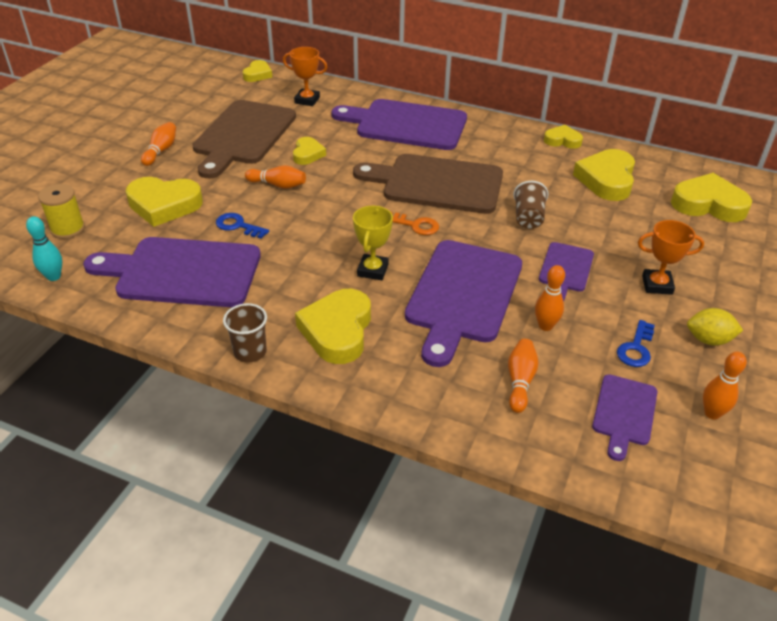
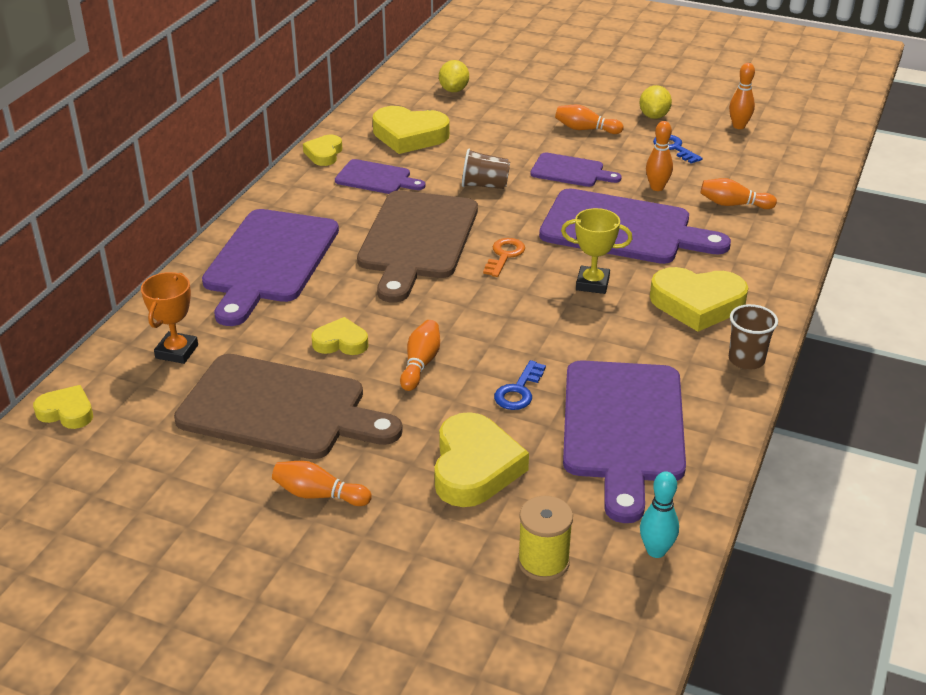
camera: 90 degrees left, 5 degrees down
purple cutting board [592,374,657,461] -> purple cutting board moved to [335,159,426,194]
blue key [617,320,655,367] -> blue key turned 150 degrees counterclockwise [653,135,703,164]
orange trophy [638,220,704,295] -> orange bowling pin [555,105,623,134]
yellow heart [671,173,752,222] -> yellow lemon [439,60,469,92]

